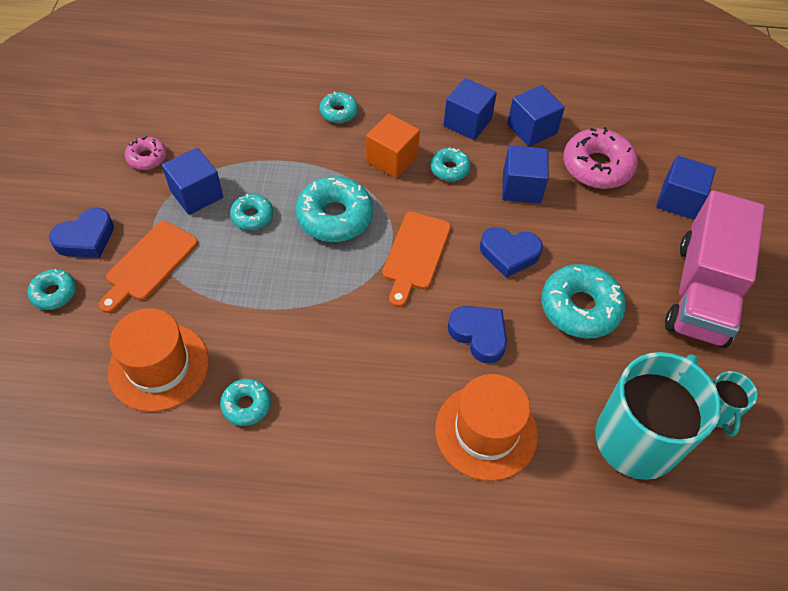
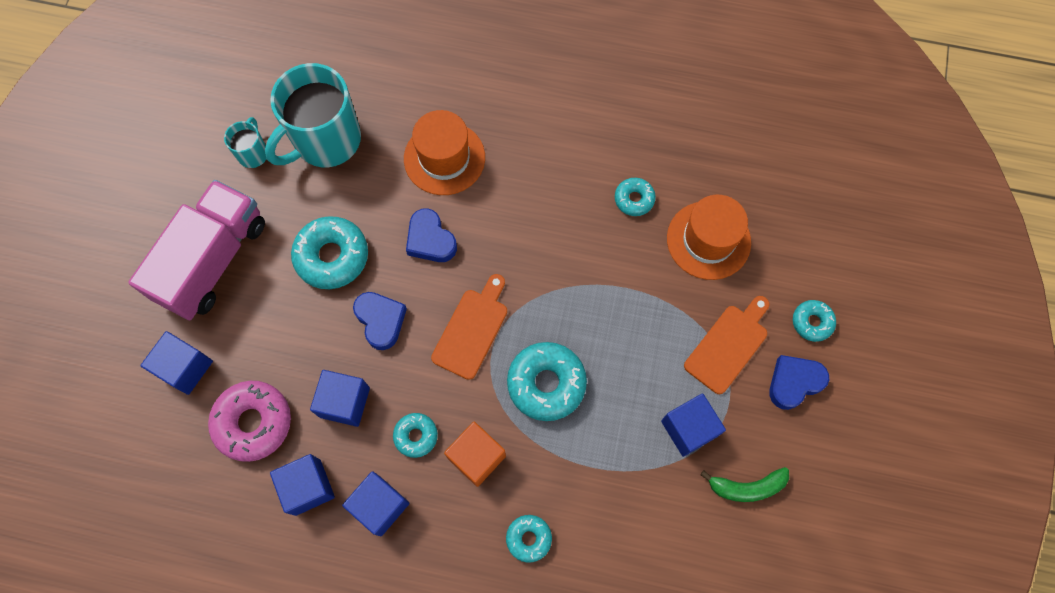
camera: 170 degrees left, 15 degrees up
pink donut [125,136,167,170] -> green banana [700,467,789,502]
turquoise donut [230,194,273,230] -> none
blue heart [480,227,543,278] -> blue heart turned 45 degrees clockwise [353,292,407,350]

